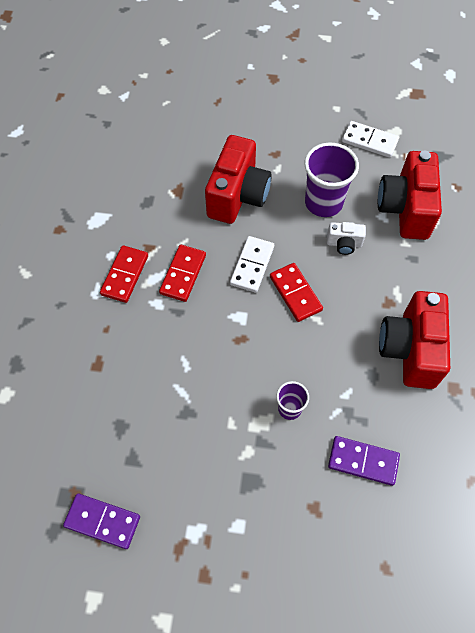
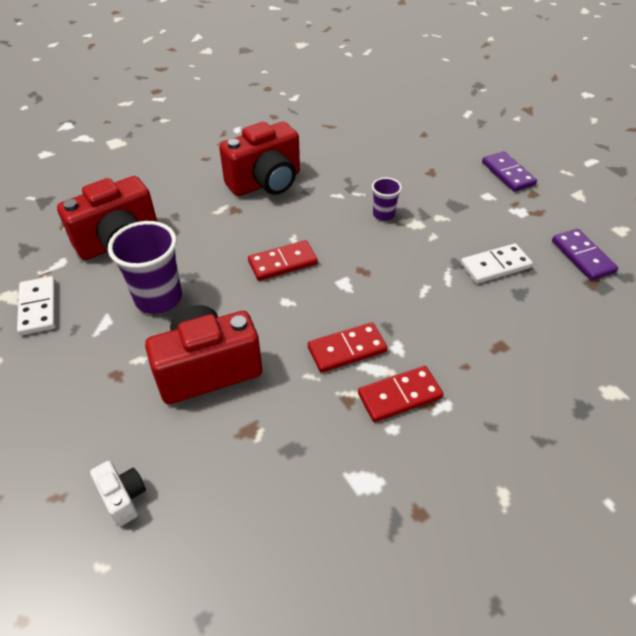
camera: 130 degrees left, 15 degrees down
white domino [230,236,274,293] -> white domino moved to [461,243,533,284]
red domino [270,263,323,322] -> red domino turned 45 degrees clockwise [248,240,318,281]
white camera [327,222,366,255] -> white camera moved to [90,461,146,526]
purple domino [328,436,400,486] -> purple domino moved to [482,151,537,192]

